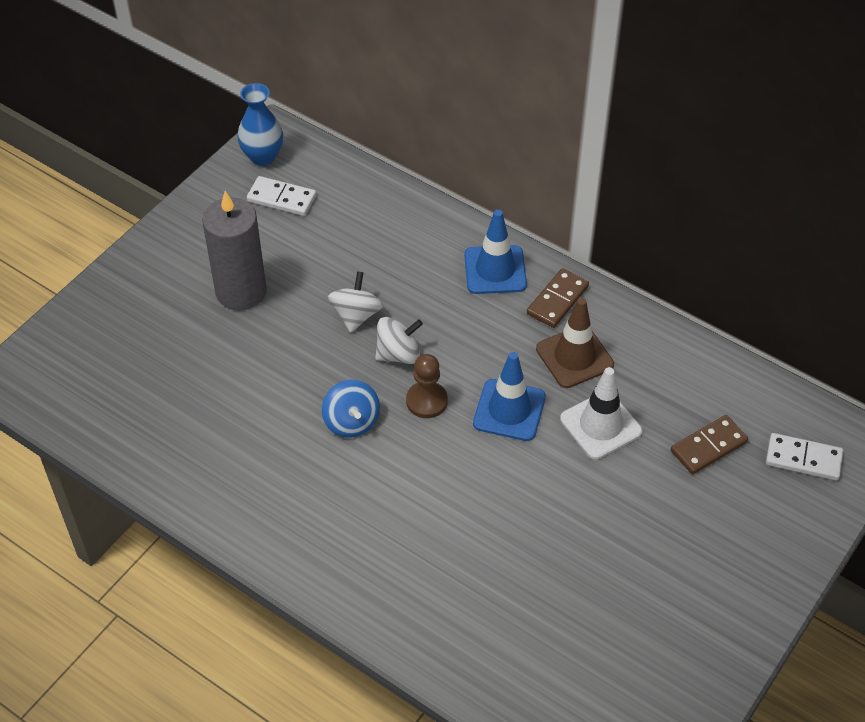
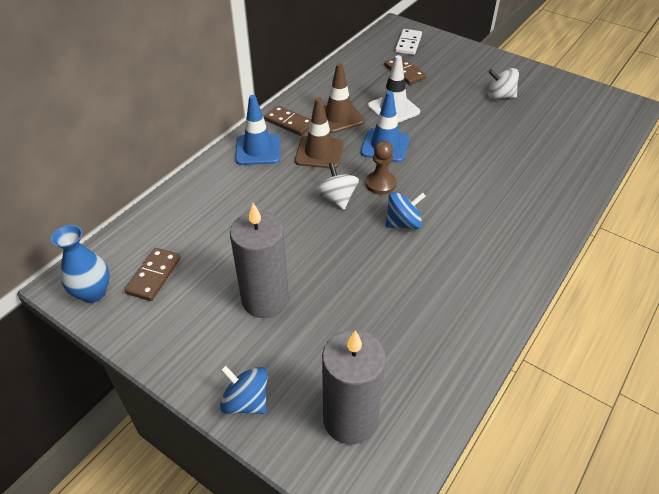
camera: 90 degrees left, 5 degrees down
white domino [247,176,316,216] -> brown domino [125,248,181,301]
white spinning top [328,271,383,333] -> white spinning top moved to [488,68,519,99]
none -> blue spinning top [220,365,268,414]
none -> brown traffic cone [295,98,344,169]
none -> grey candle [322,330,386,444]

